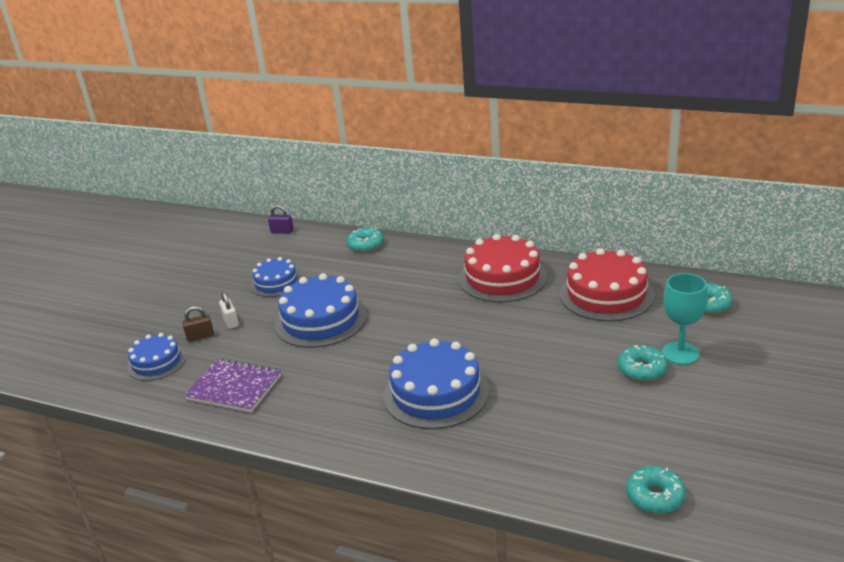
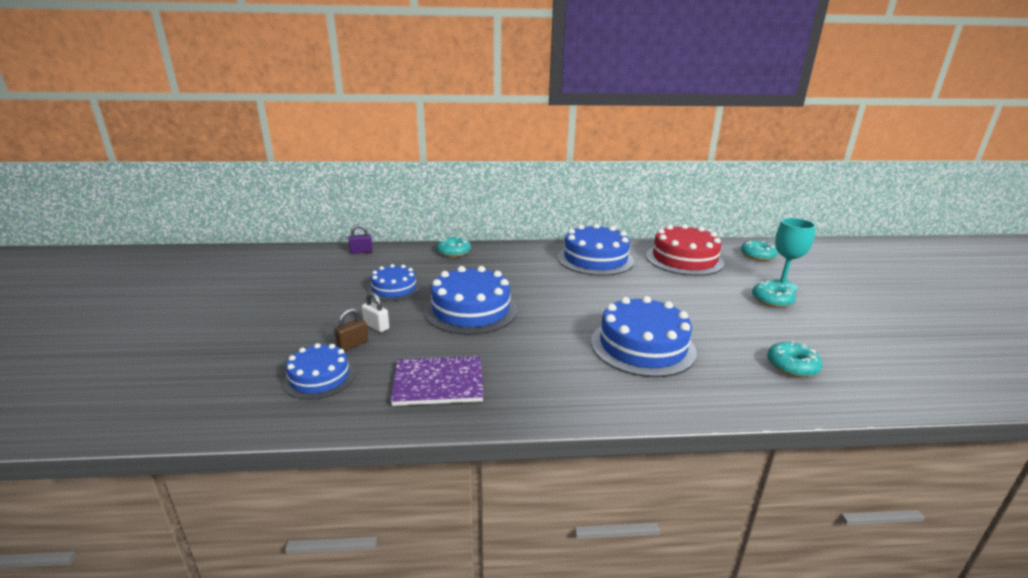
camera: 30 degrees left, 5 degrees down
red cake [459,234,547,302] -> blue cake [558,223,634,276]
turquoise donut [626,466,686,514] -> turquoise donut moved to [767,341,822,377]

